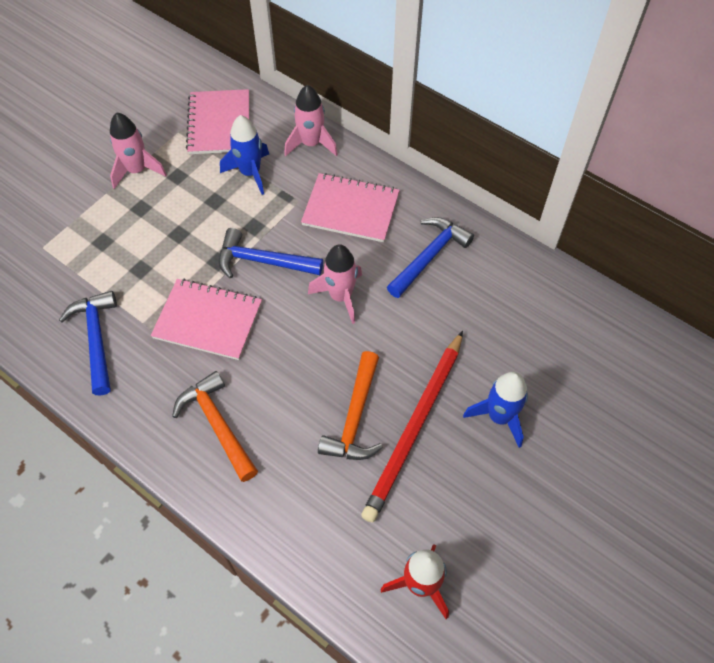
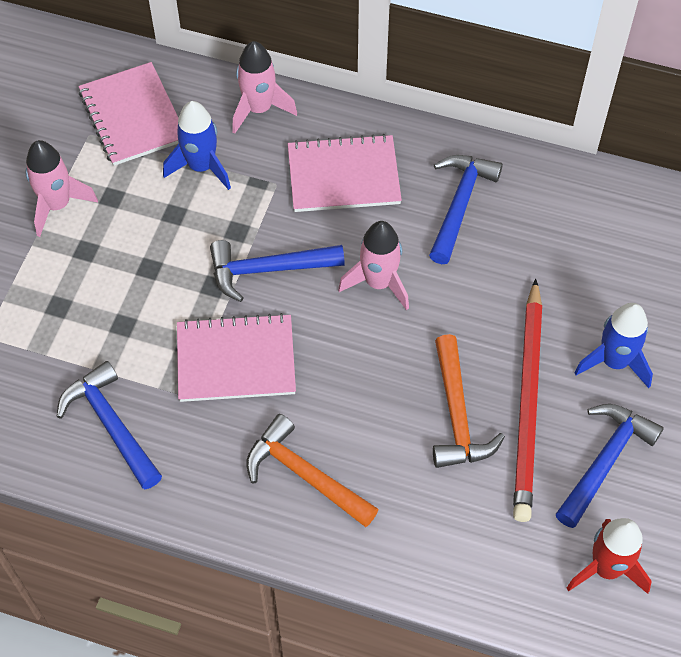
camera: 20 degrees left, 0 degrees up
none -> blue hammer [556,404,664,528]

